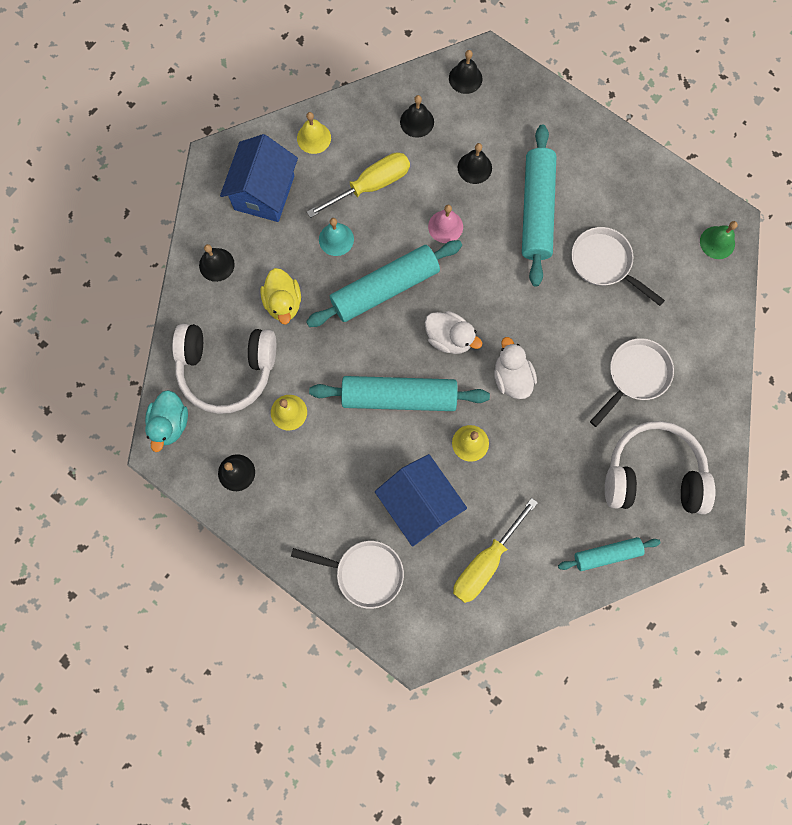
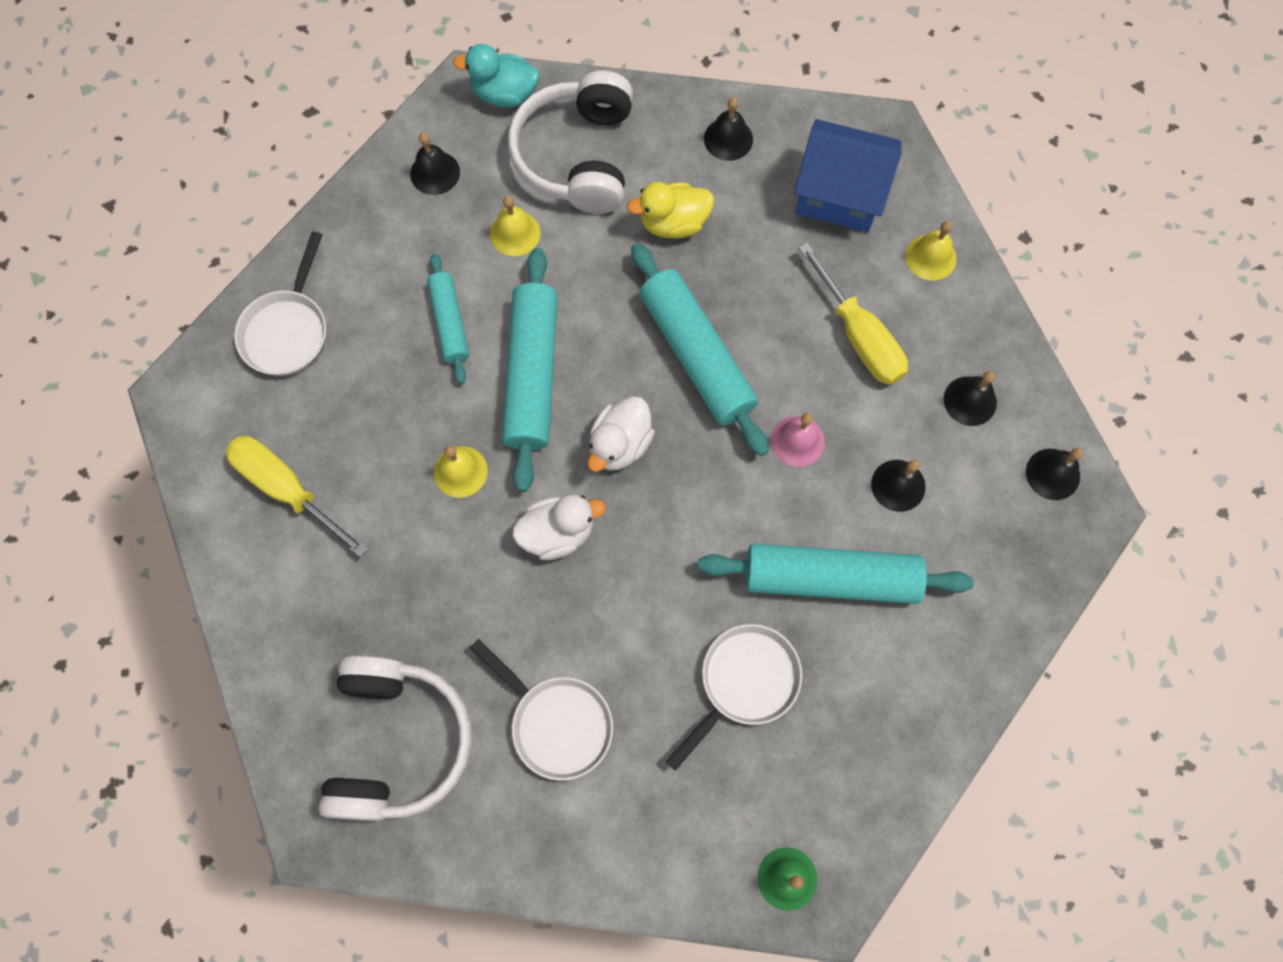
camera: 90 degrees right, 5 degrees down
turquoise bell [319,218,354,256] -> none
blue house [375,454,467,547] -> none
turquoise rolling pin [558,537,661,571] -> turquoise rolling pin moved to [427,253,469,384]

